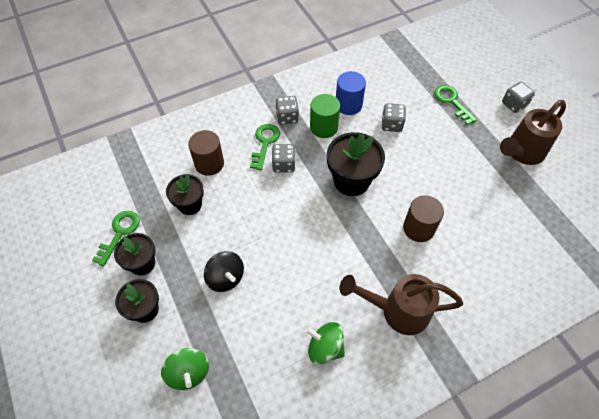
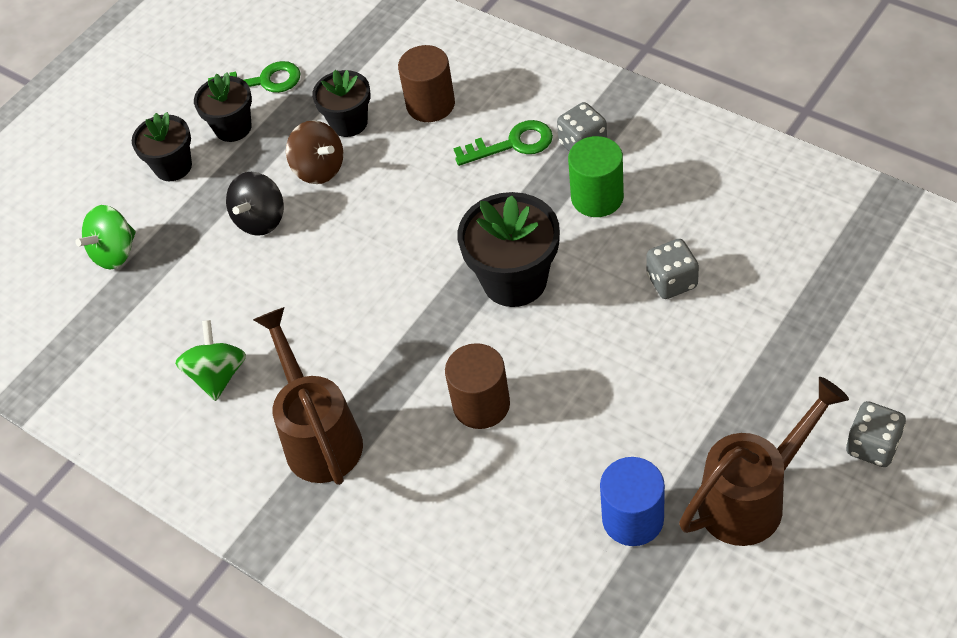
camera: 70 degrees right, 5 degrees down
grey dice [272,144,296,173] -> none
blue cylinder [336,71,366,115] -> blue cylinder moved to [600,457,665,546]
green key [434,85,477,125] -> none
brown watering can [500,100,566,165] -> brown watering can turned 120 degrees clockwise [679,377,849,546]
none -> brown spinning top [286,120,343,184]

